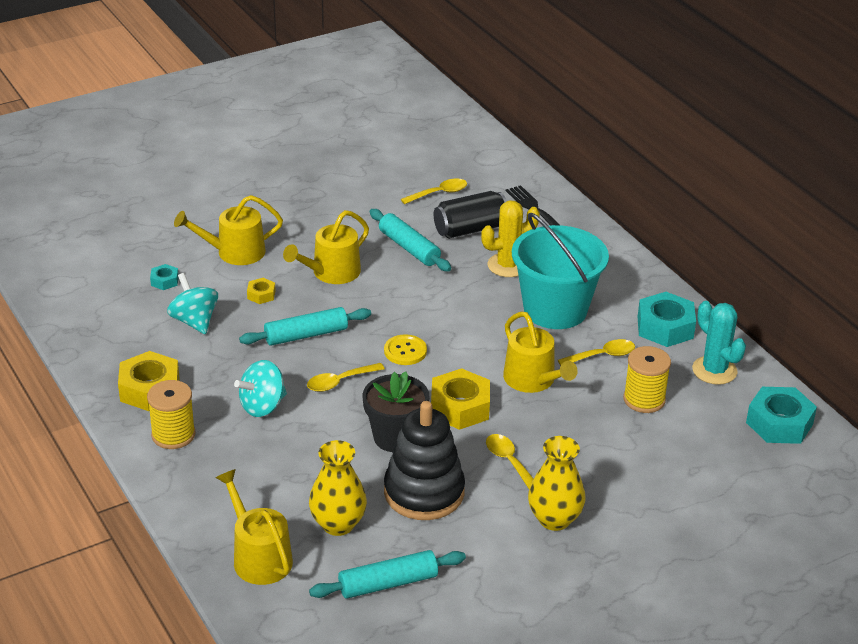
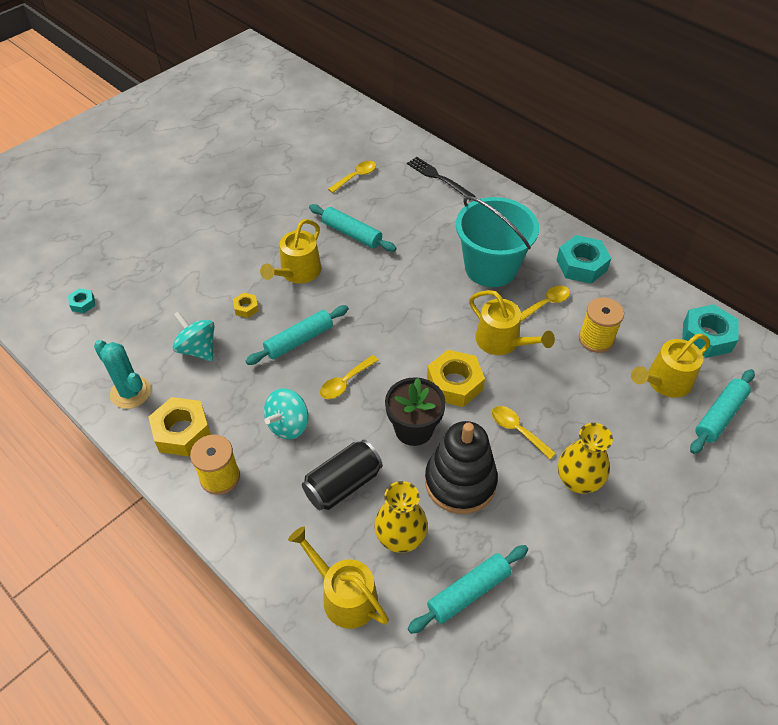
camera: 15 degrees left, 15 degrees up
turquoise nut [150,264,179,290] -> turquoise nut moved to [68,288,95,313]
yellow watering can [174,195,283,265] -> yellow watering can moved to [631,334,710,398]
yellow button [384,335,427,365] -> none
black can [434,191,507,239] -> black can moved to [302,440,383,510]
yellow cactus [481,201,540,277] -> none
turquoise cactus [692,301,746,385] -> turquoise cactus moved to [94,340,151,409]
none -> turquoise rolling pin [690,369,755,454]

